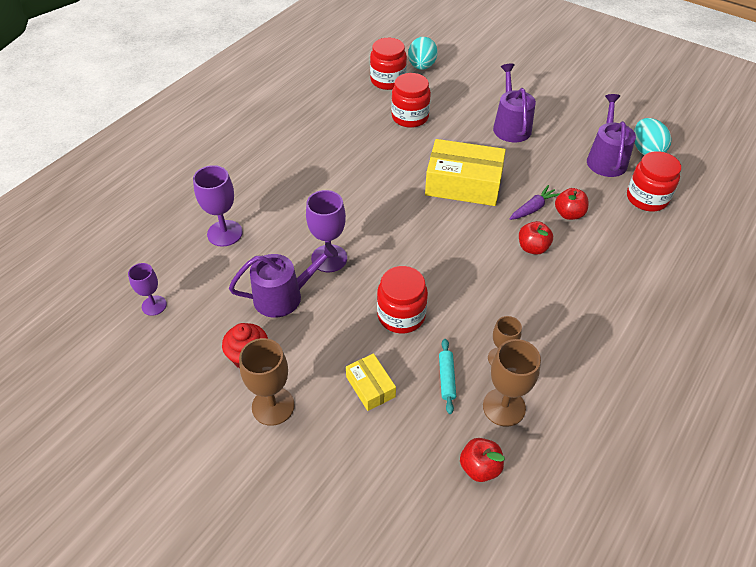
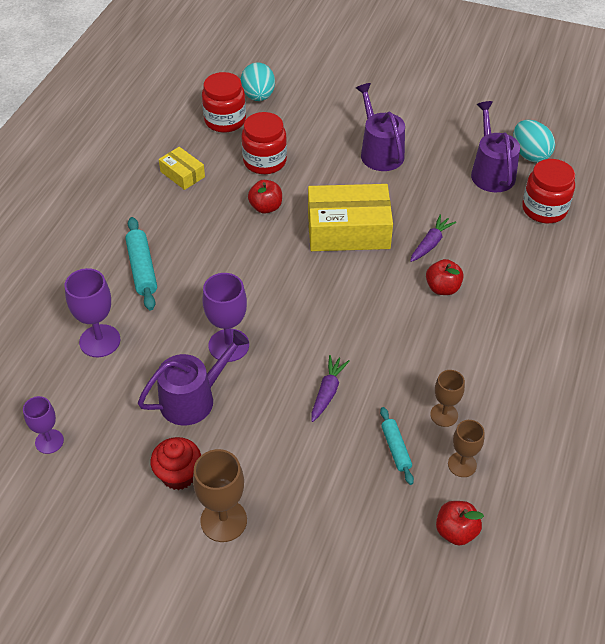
camera: 15 degrees left, 0 degrees up
yellow box [346,353,396,411] -> yellow box moved to [159,147,205,190]
red jar [377,266,428,334] -> purple carrot [311,355,350,422]
brown goblet [483,339,541,427] -> brown goblet [448,420,485,477], size x0.64
red apple [555,188,589,220] -> red apple moved to [248,180,282,214]
none -> turquoise rolling pin [125,217,157,311]

